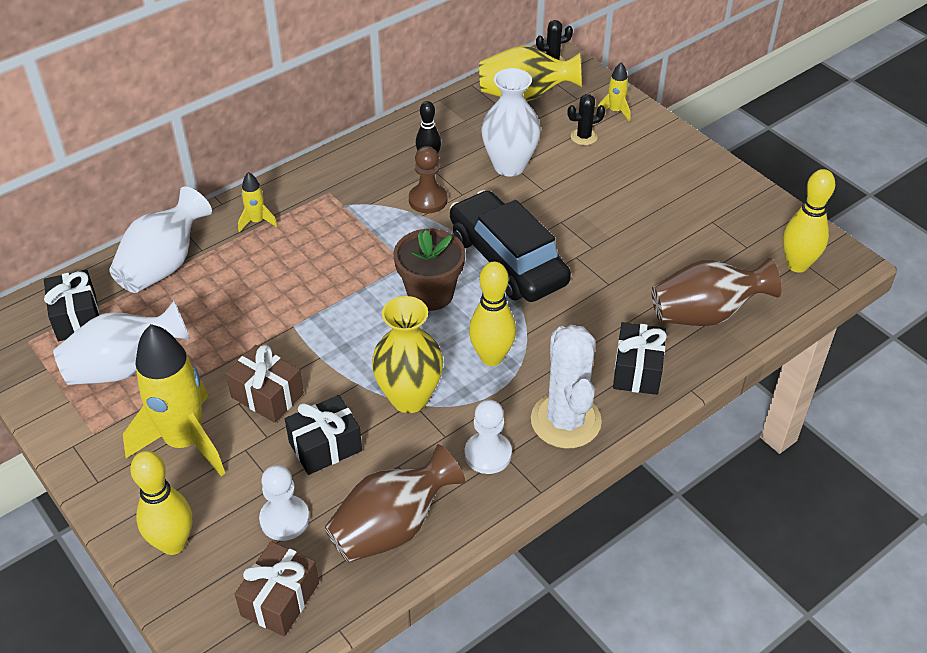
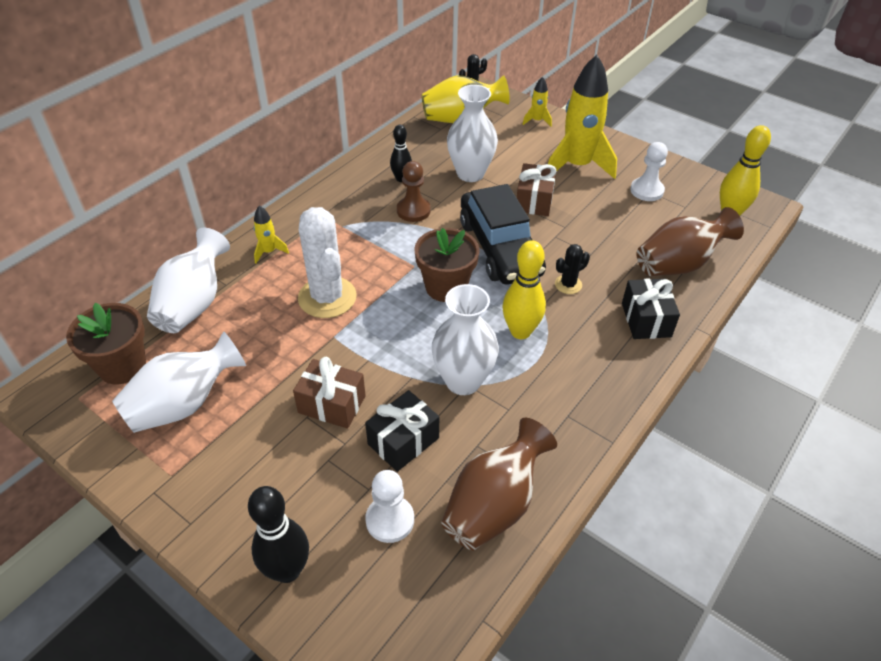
camera: 15 degrees left, 0 degrees up
black gift [44,270,99,341] -> brown flower pot [66,303,146,384]
yellow rocket [123,324,225,476] -> yellow rocket moved to [548,55,617,179]
yellow bowling pin [130,451,192,555] -> black bowling pin [248,486,309,583]
brown gift [235,541,319,636] -> brown gift moved to [517,163,557,216]
yellow vase [372,296,443,413] -> white vase [431,284,499,395]
black car [450,190,571,302] -> black car turned 150 degrees counterclockwise [460,184,546,284]
white pawn [465,400,512,474] -> white pawn moved to [630,142,668,201]
white cactus [531,325,602,449] -> white cactus moved to [298,207,357,318]
black cactus [567,94,605,145] -> black cactus moved to [555,244,590,294]

